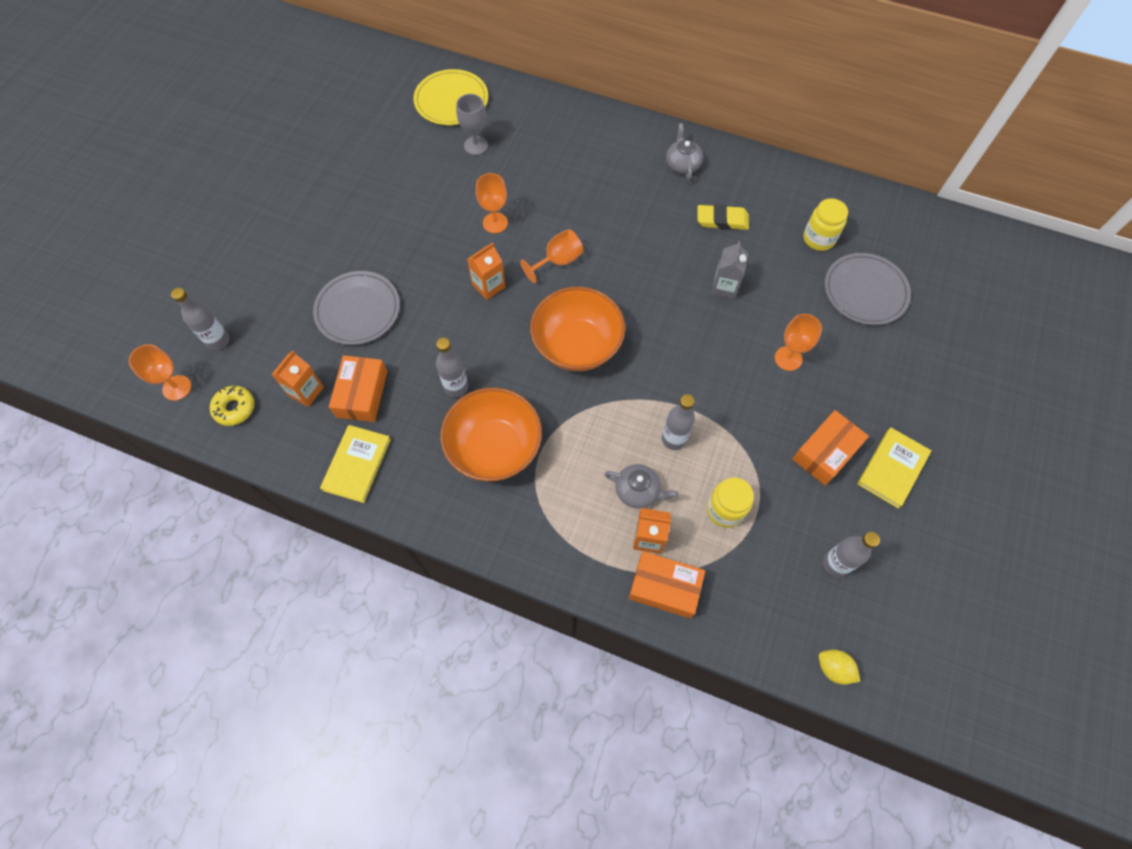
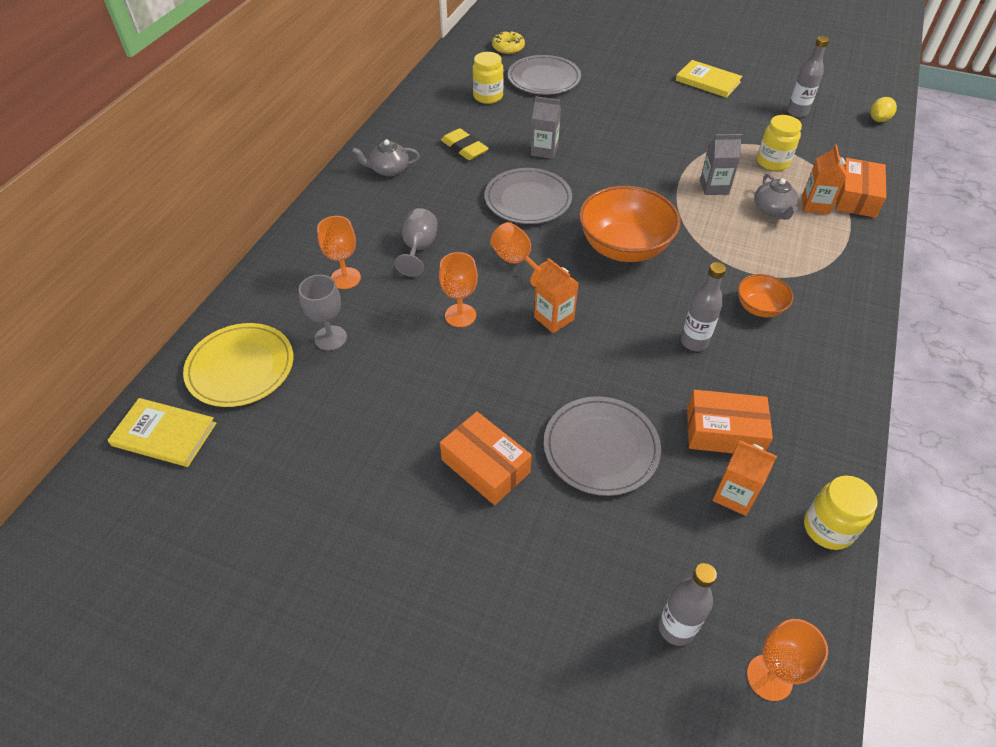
camera: 90 degrees left, 15 degrees down
yellow donut [210,386,254,426] -> yellow donut moved to [492,31,525,54]
yellow book [320,425,391,503] -> yellow book moved to [108,398,216,467]
orange bowl [440,388,542,481] -> orange bowl [738,274,793,317], size x0.51
grey teapot [605,464,678,508] -> grey teapot turned 150 degrees clockwise [754,174,798,220]
grey bottle [662,394,695,450] -> grey carton [700,134,742,195]
yellow eraser [698,205,749,230] -> yellow eraser turned 45 degrees counterclockwise [441,128,489,160]
orange goblet [775,314,822,371] -> orange goblet moved to [317,216,361,289]
orange box [792,410,869,486] -> orange box moved to [440,411,532,505]
none -> grey goblet [394,208,437,277]
none -> grey plate [485,168,572,224]
none -> yellow jar [804,476,878,550]

